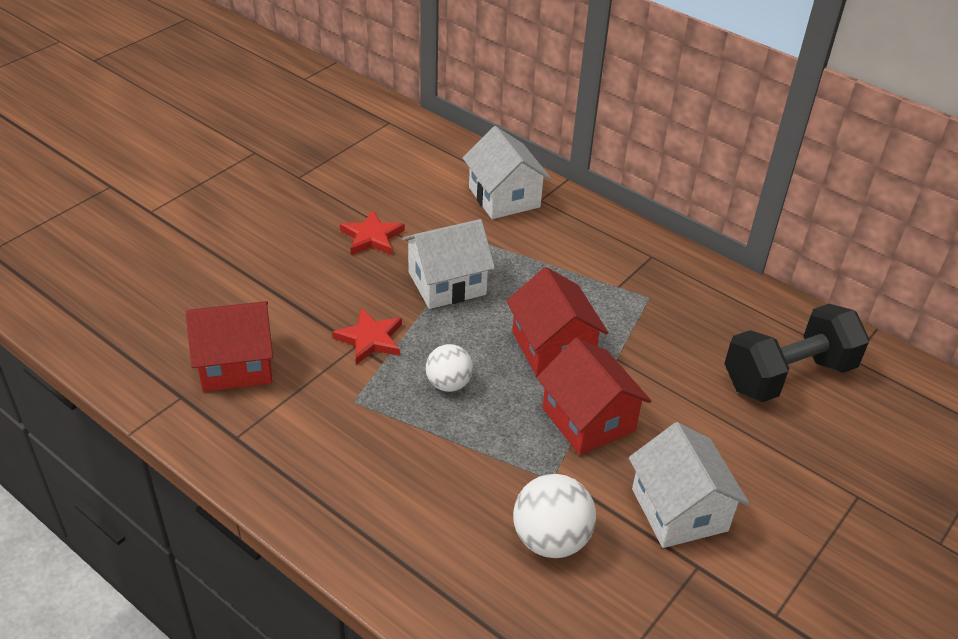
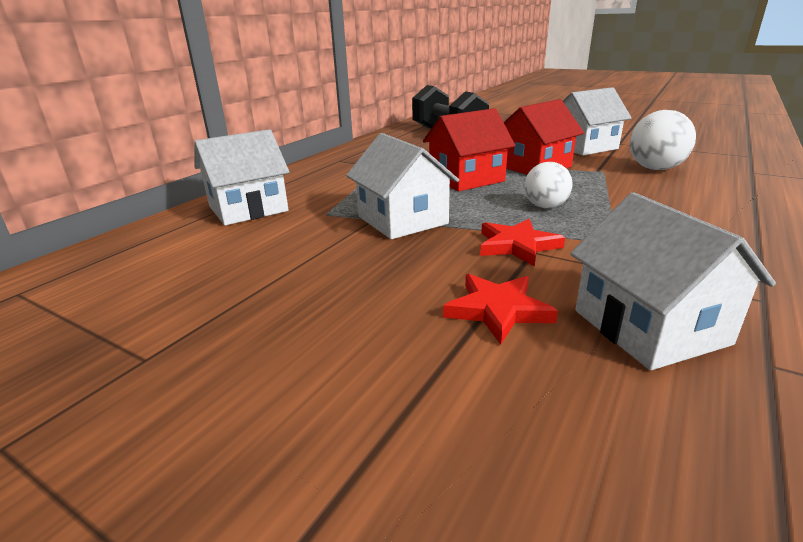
camera: 95 degrees left, 15 degrees down
red house [186,301,273,392] -> white house [570,192,776,370]
red star [340,210,405,255] -> red star moved to [443,274,558,345]

